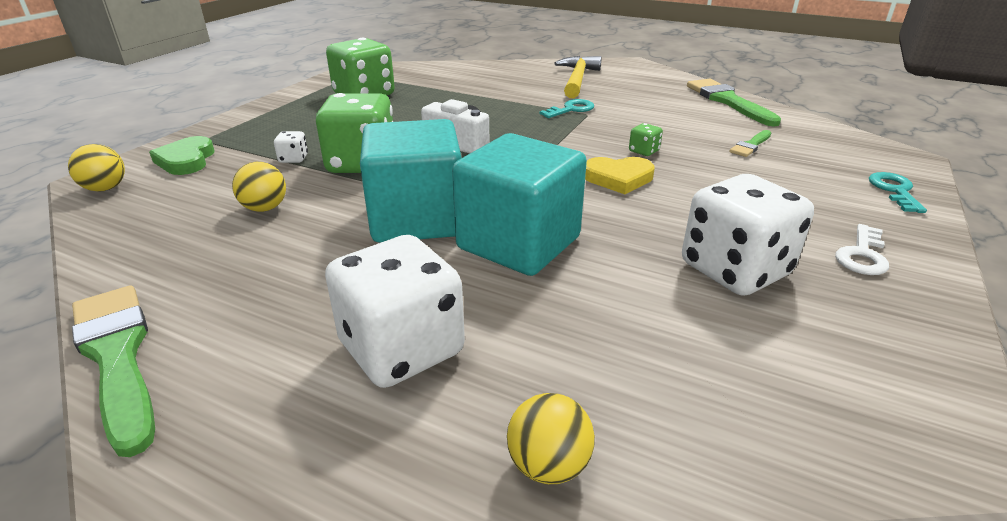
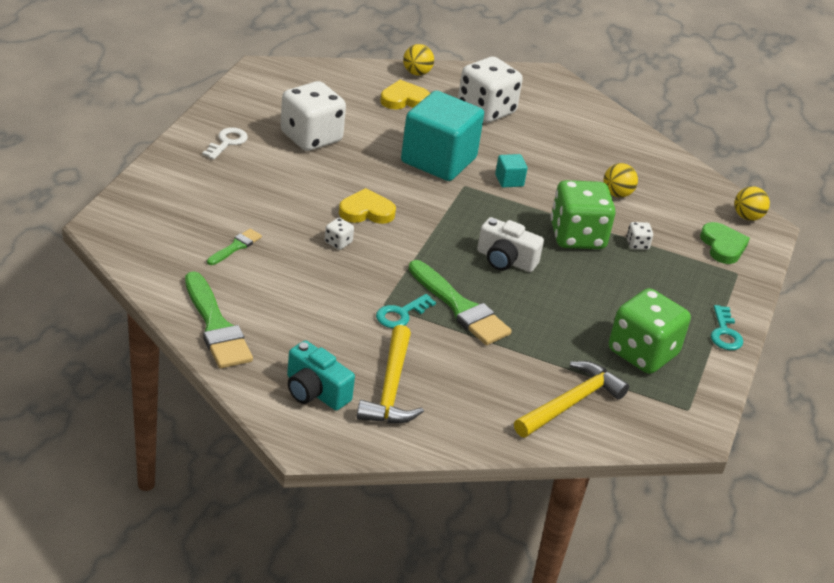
camera: 170 degrees right, 5 degrees up
green brush [72,285,155,457] -> green brush moved to [408,260,512,345]
turquoise cube [360,119,462,243] -> turquoise cube [495,154,527,188], size x0.41
green dice [629,123,663,156] -> white dice [325,218,354,250]
turquoise key [869,172,927,213] -> turquoise key moved to [711,305,743,350]
none -> turquoise camera [287,340,355,410]
none -> yellow heart [380,80,430,109]
none -> yellow hammer [514,361,629,438]

